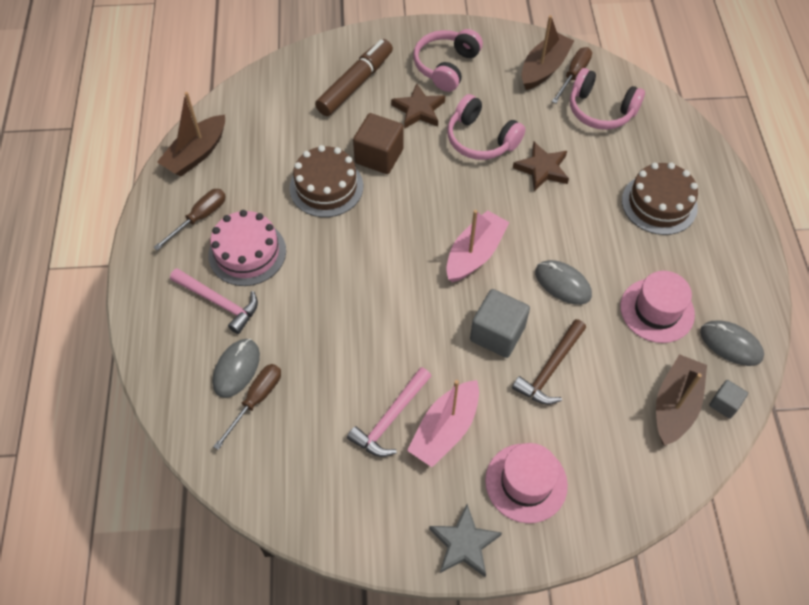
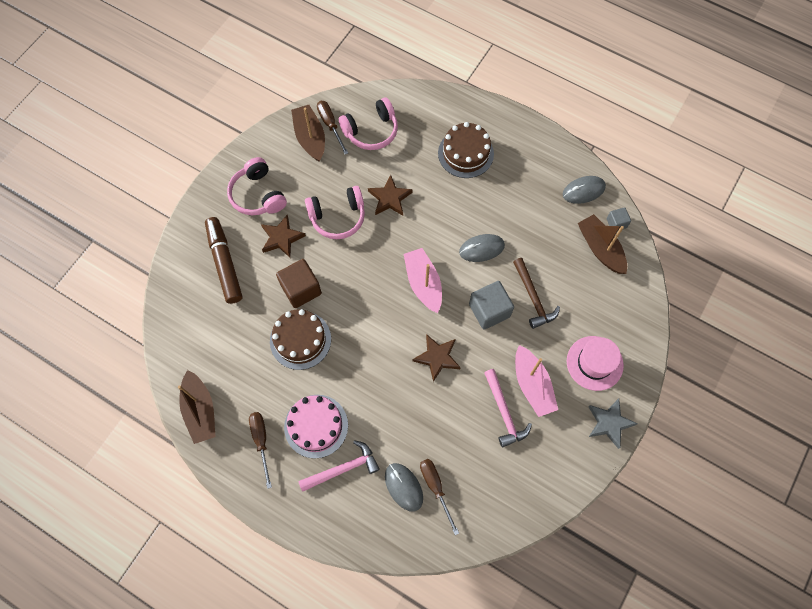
camera: 55 degrees left, 10 degrees up
pink hat [620,271,695,343] -> none
none -> brown star [412,334,461,382]

